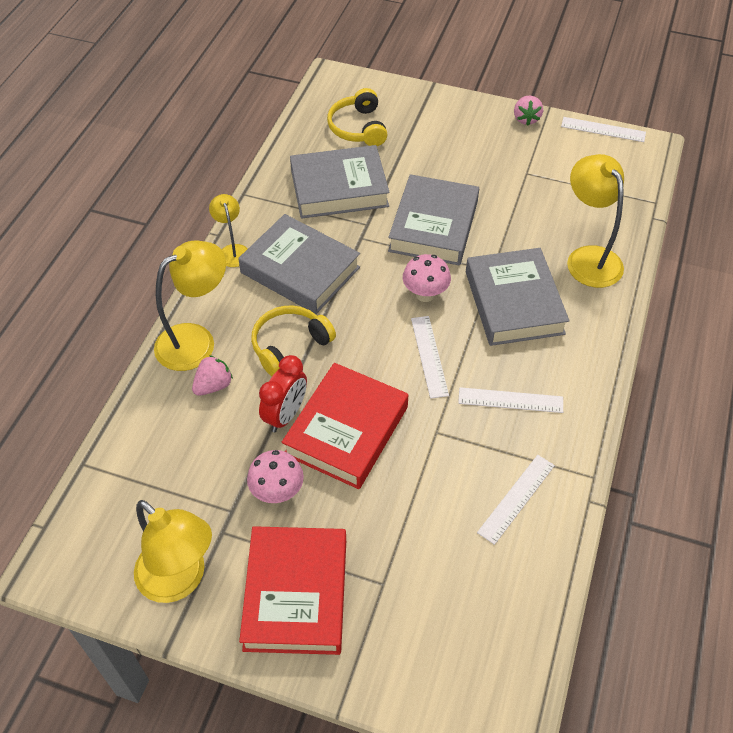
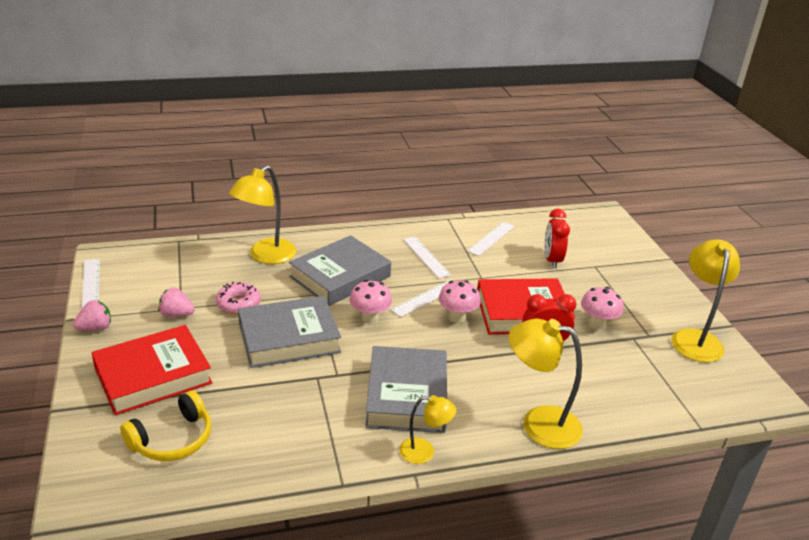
camera: 125 degrees left, 20 degrees down
pink strawberry [192,356,233,396] -> pink strawberry moved to [158,288,195,317]
yellow lamp [209,194,248,267] -> yellow lamp turned 120 degrees counterclockwise [399,395,456,464]
red book [239,526,346,655] -> red book moved to [91,325,212,415]
yellow headphones [251,306,336,376] -> none
grey book [290,145,390,219] -> none
white ruler [477,455,555,545] -> white ruler turned 60 degrees counterclockwise [467,222,515,256]
none -> pink donut [216,282,261,314]
none -> pink mushroom [438,280,481,323]
none -> red clock [545,209,570,269]

